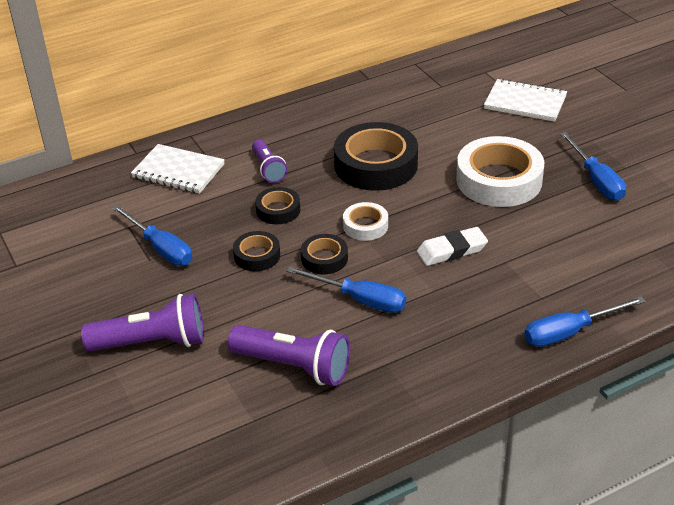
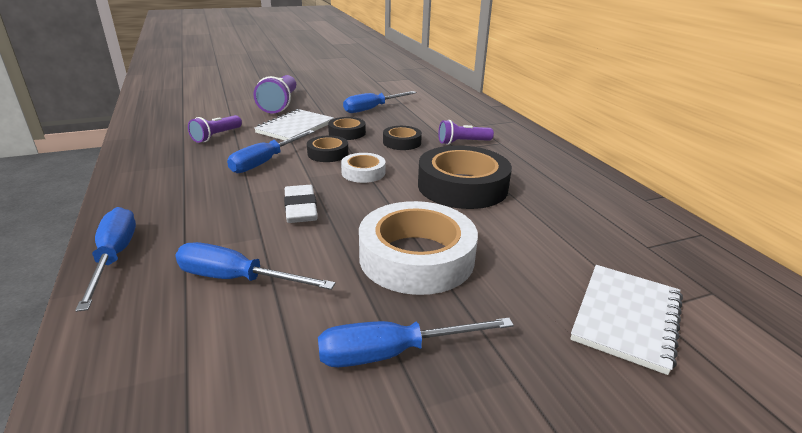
camera: 95 degrees right, 10 degrees down
white notebook [131,144,225,194] -> white notebook moved to [254,109,334,141]
purple flashlight [228,325,350,386] -> purple flashlight [188,115,242,143], size x0.61
none -> blue screwdriver [175,242,335,290]

